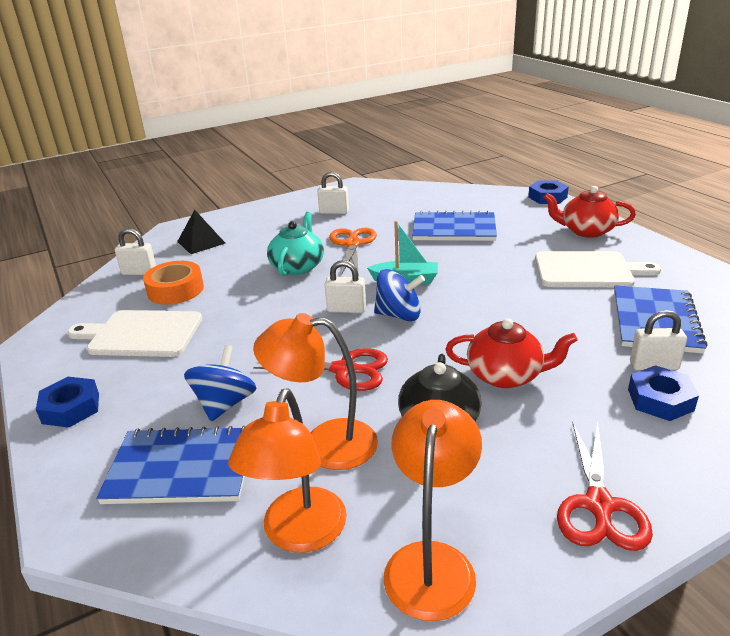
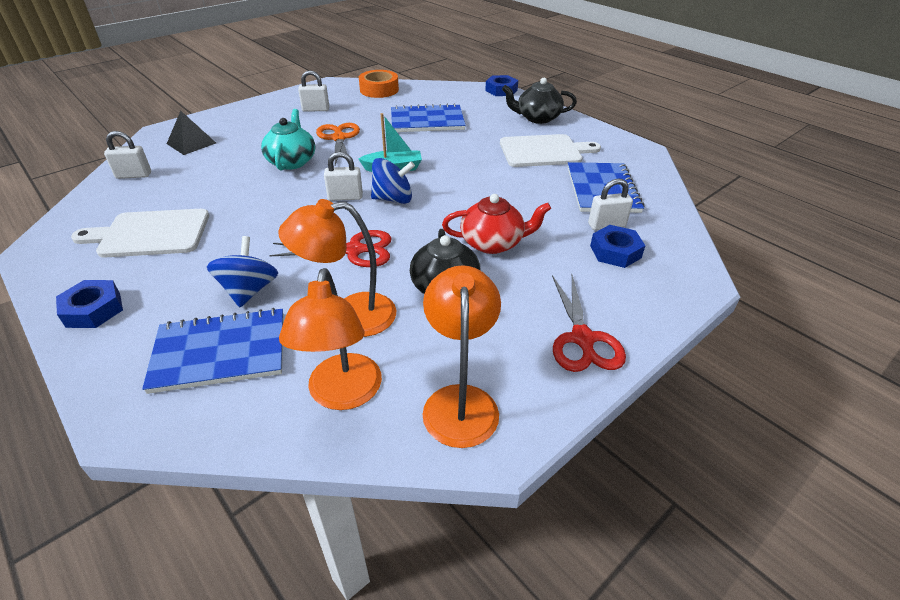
camera: 15 degrees left, 10 degrees up
orange tape [143,261,204,305] -> orange tape moved to [359,70,399,98]
red teapot [543,186,636,238] -> black teapot [502,78,577,124]

